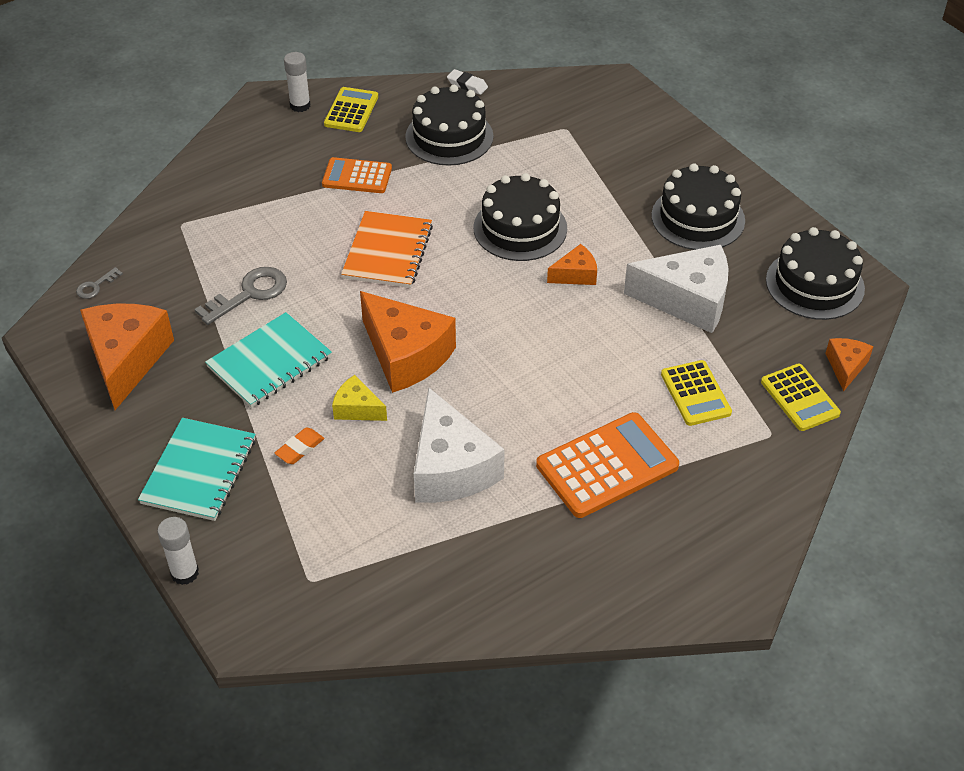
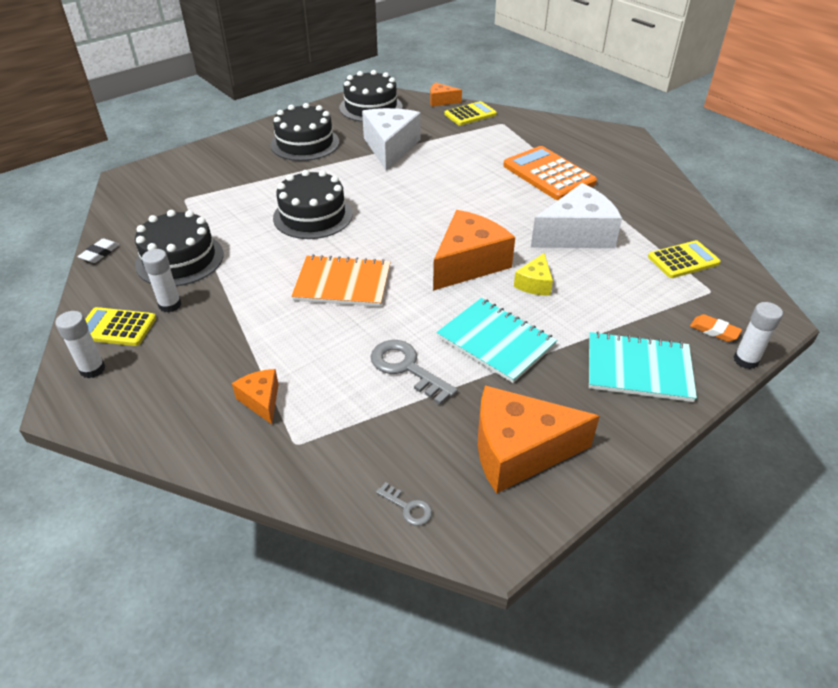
camera: 95 degrees left, 5 degrees down
orange eraser [274,427,324,464] -> orange eraser moved to [690,314,742,342]
orange calculator [322,157,392,193] -> none
orange cheese [547,244,597,285] -> orange cheese moved to [232,369,279,424]
yellow calculator [661,360,732,426] -> yellow calculator moved to [648,240,721,278]
none -> white glue stick [142,249,182,313]

